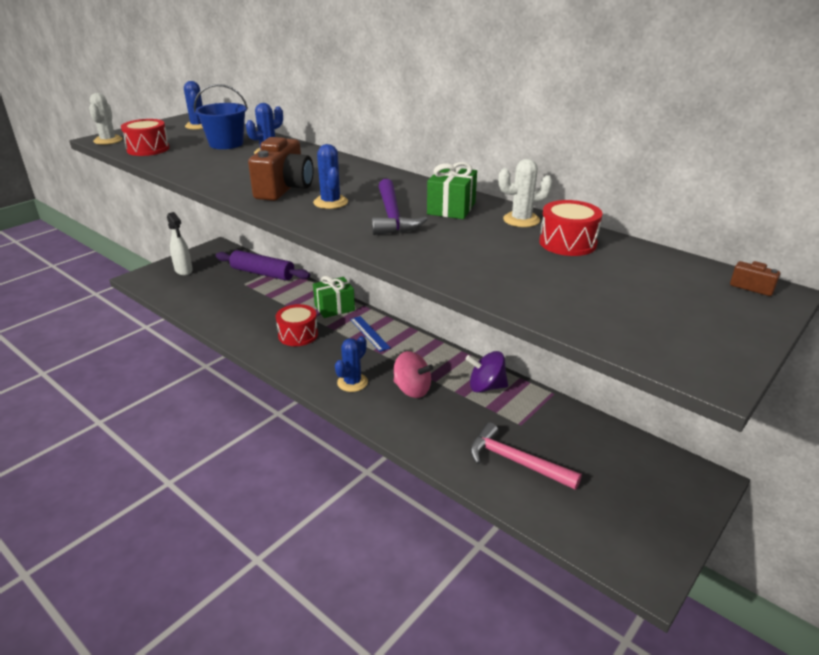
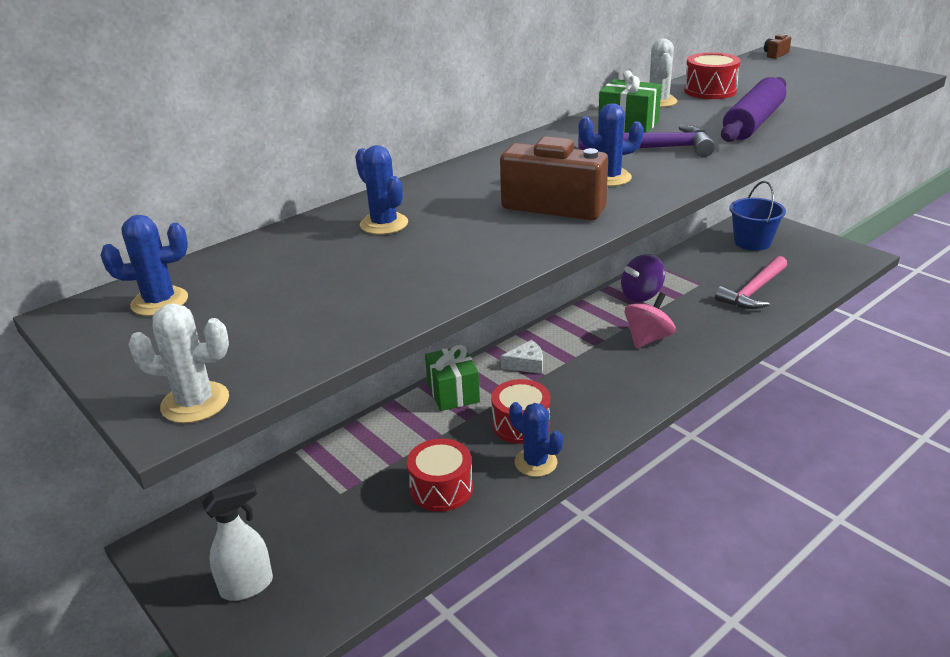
camera: 80 degrees left, 0 degrees up
red drum [121,119,170,156] -> red drum moved to [407,438,473,512]
blue bucket [194,84,248,149] -> blue bucket moved to [729,181,786,251]
purple rolling pin [216,250,310,281] -> purple rolling pin moved to [721,77,786,142]
blue cactus [335,336,368,392] -> blue cactus moved to [509,402,563,477]
blue ruler [350,316,391,352] -> white cheese [501,340,543,374]
purple spinning top [465,351,508,393] -> purple spinning top turned 45 degrees clockwise [621,254,665,302]

